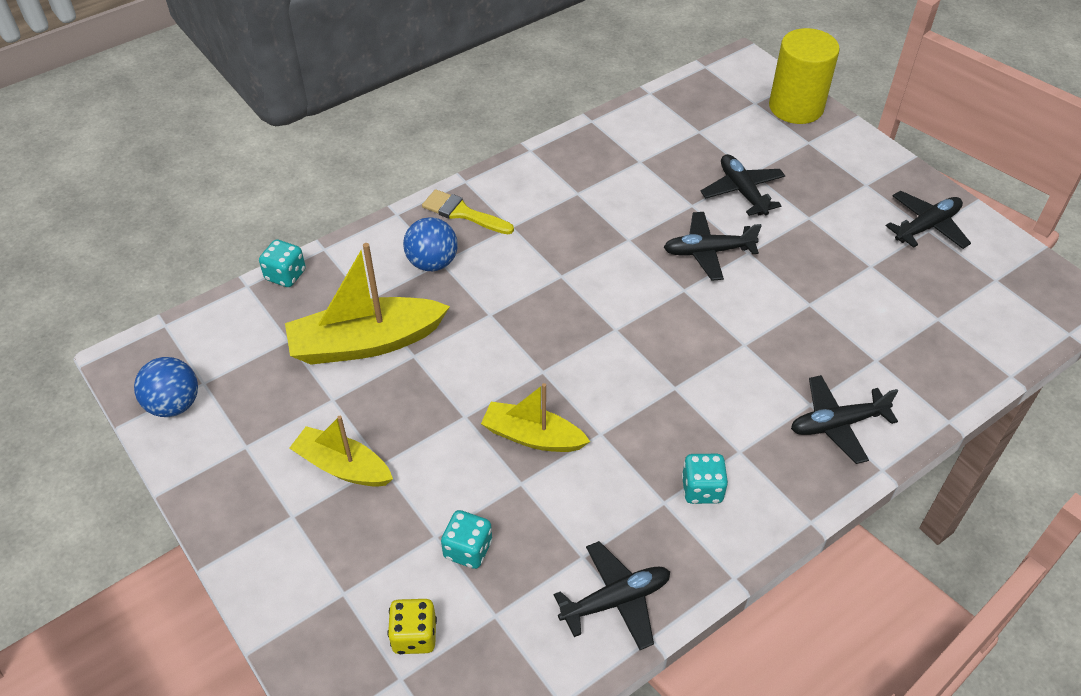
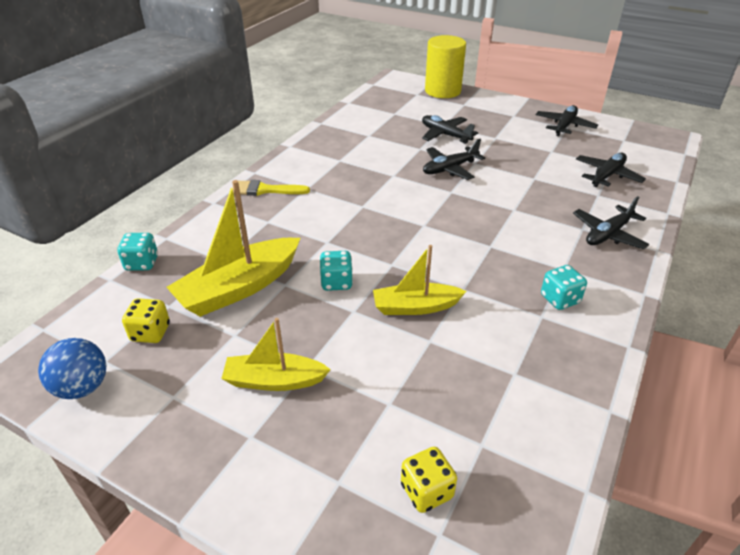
camera: 25 degrees left, 10 degrees down
blue ball [403,217,458,271] -> none
turquoise dice [441,510,492,569] -> turquoise dice moved to [319,251,353,291]
black plane [554,541,670,650] -> black plane moved to [576,152,646,187]
none -> yellow dice [122,298,170,343]

